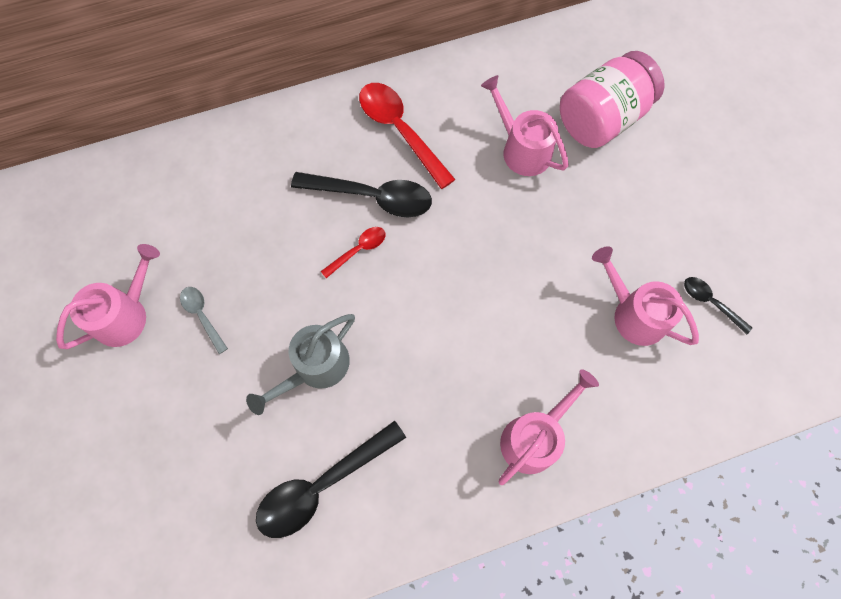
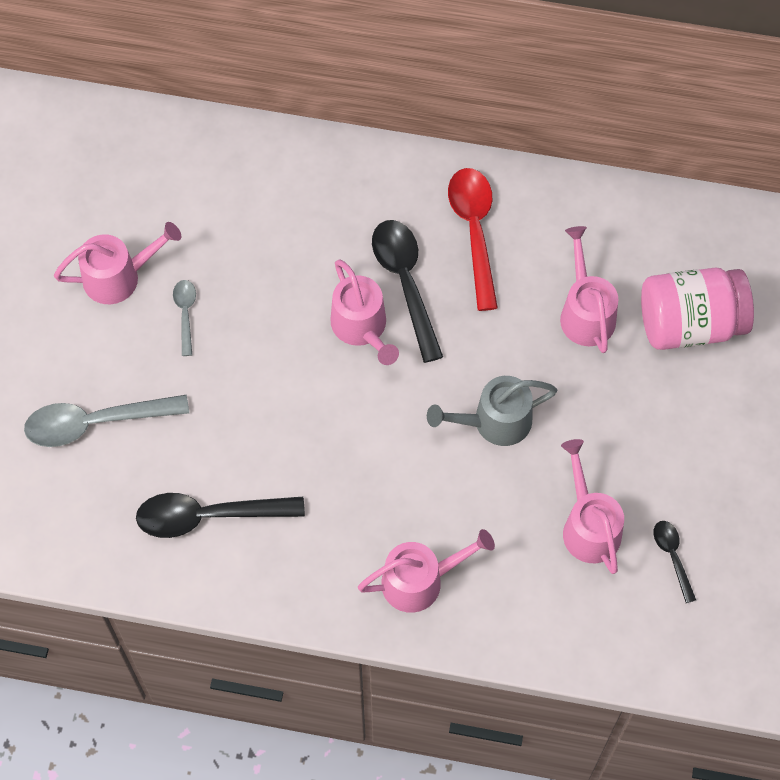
camera: 30 degrees right, 5 degrees down
grey watering can [246,314,355,415] -> grey watering can moved to [427,376,557,446]
black spoon [291,172,432,217] -> black spoon turned 150 degrees counterclockwise [372,220,443,363]
red spoon [321,227,386,278] -> pink watering can [330,259,399,365]
none -> grey spoon [24,395,189,447]

